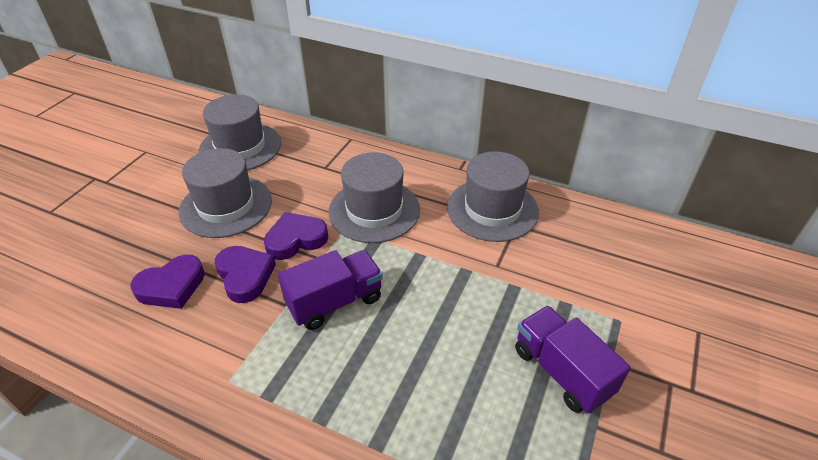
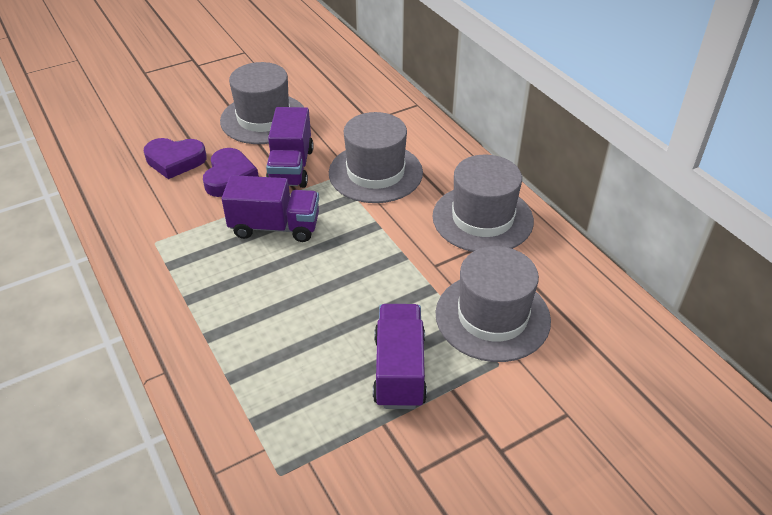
camera: 35 degrees right, 0 degrees up
grey hat [199,95,281,170] -> grey hat moved to [436,246,551,362]
purple heart [264,212,328,260] -> purple truck [266,107,314,188]

